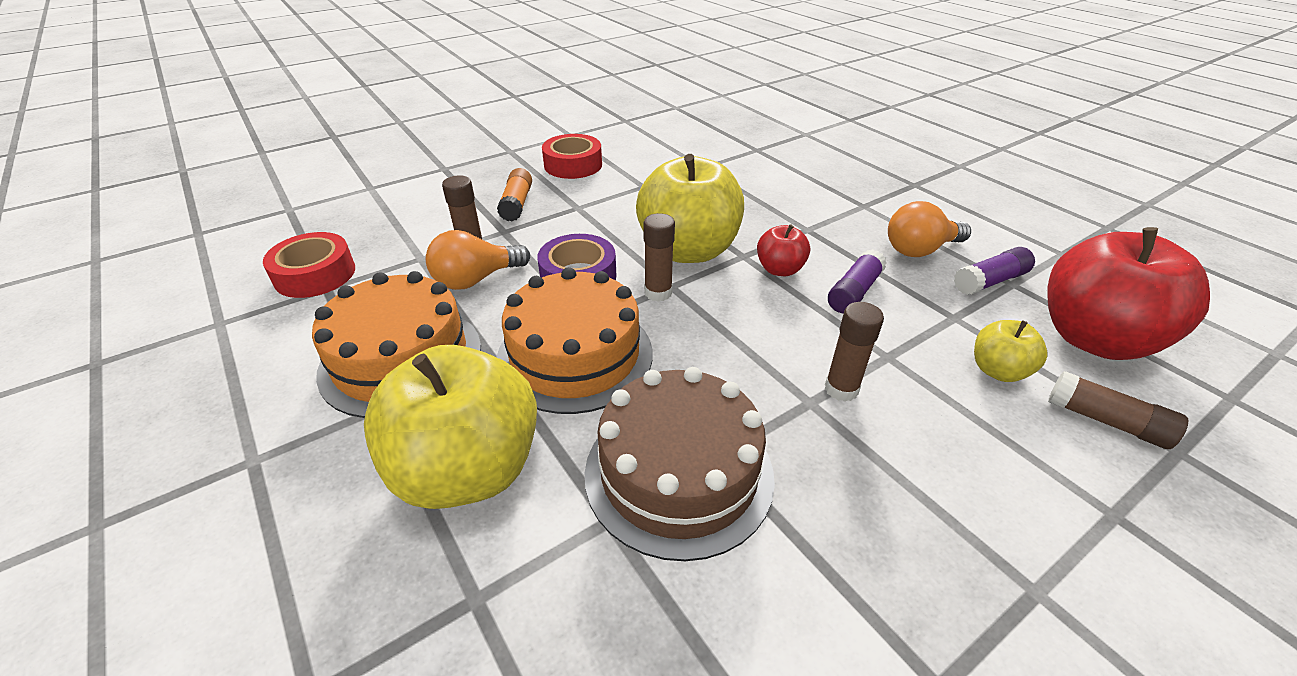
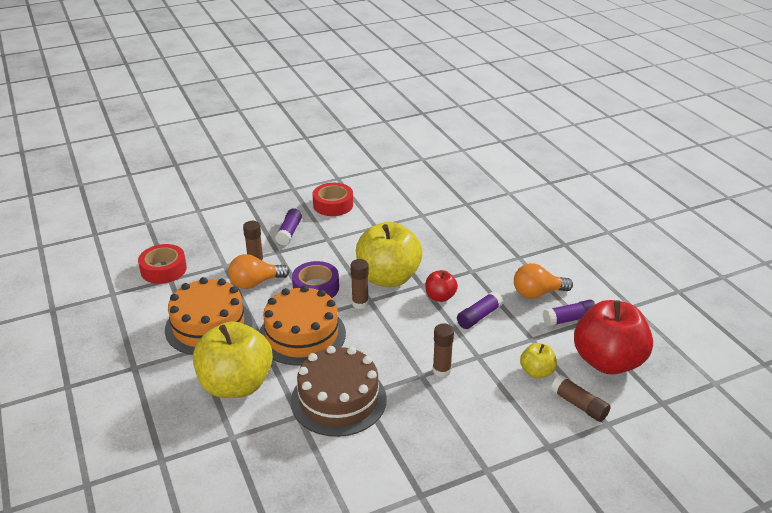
camera: 10 degrees right, 5 degrees down
orange glue stick [497,168,532,222] -> purple glue stick [275,208,302,245]

